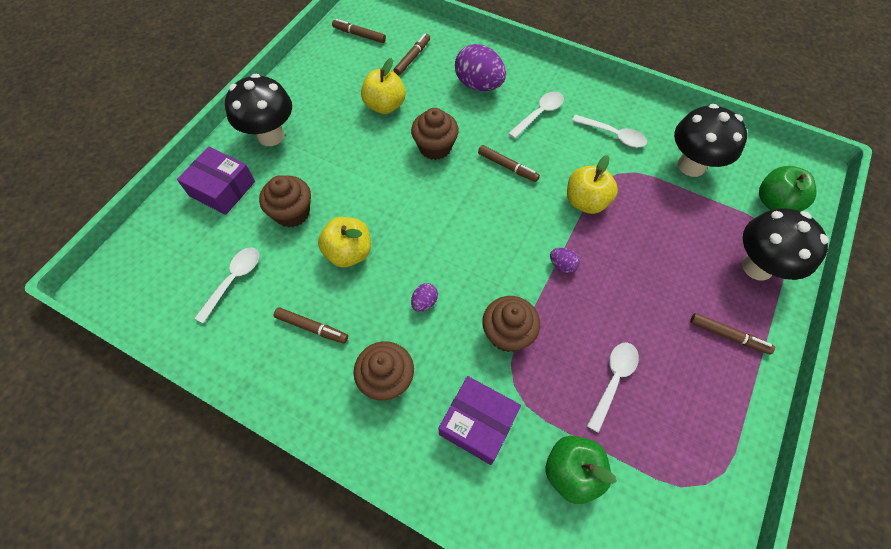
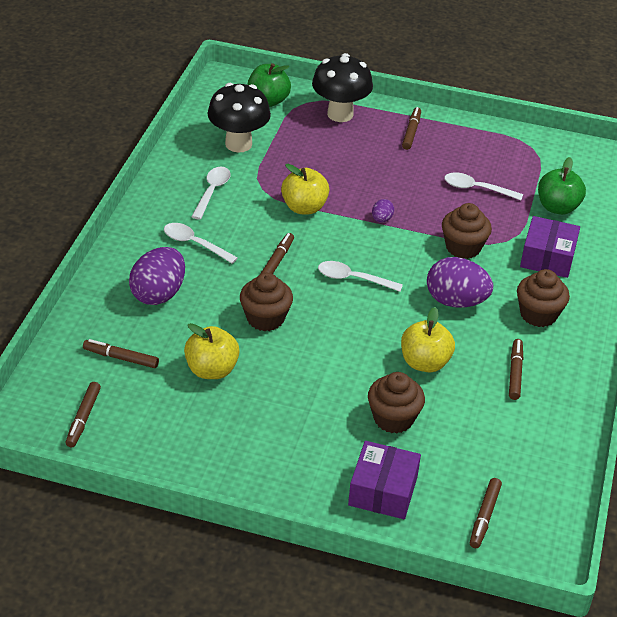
camera: 105 degrees left, 20 degrees down
white spoon [194,247,259,324] -> white spoon moved to [318,261,403,292]
black mushroom [225,74,292,146] -> none
purple egg [411,283,438,312] -> purple egg [427,257,493,308], size x2.16
none -> brown marker [470,478,502,548]

